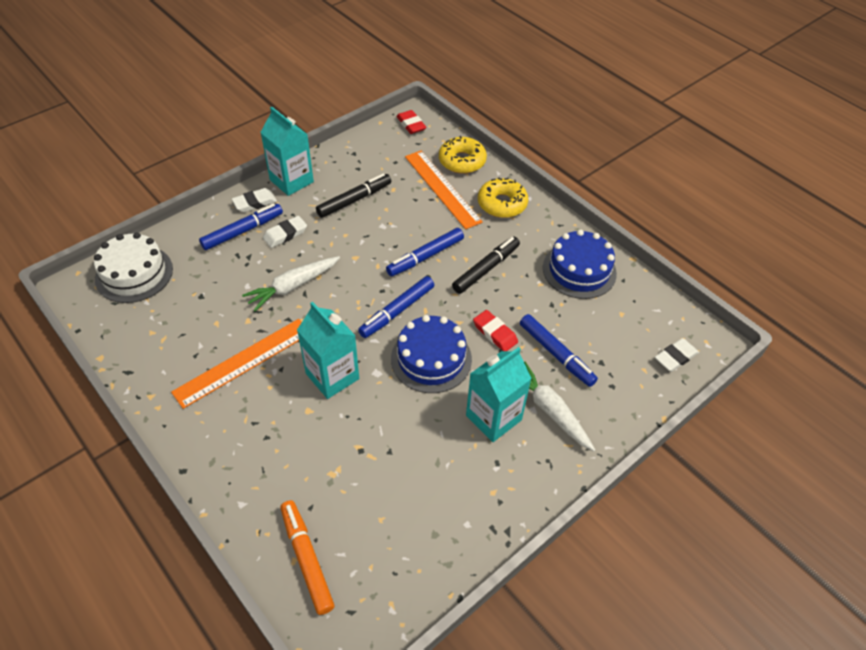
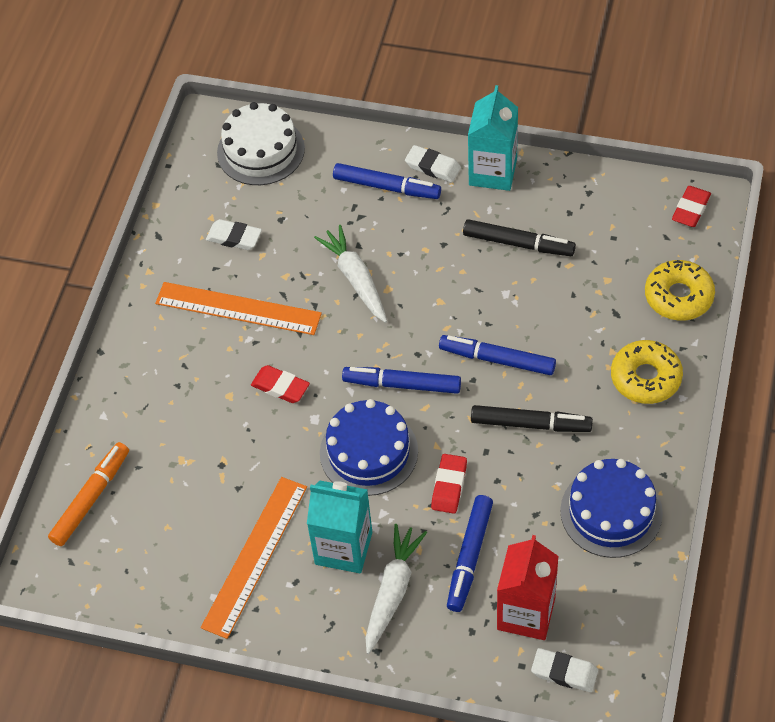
camera: 60 degrees right, 5 degrees up
white carrot [242,256,340,311] -> white carrot turned 45 degrees clockwise [314,225,387,323]
white eraser [263,216,307,248] -> white eraser moved to [206,219,262,250]
turquoise carton [297,302,359,399] -> red eraser [251,365,310,403]
orange ruler [405,151,483,229] -> orange ruler moved to [201,477,307,639]
none -> red carton [497,535,559,640]

